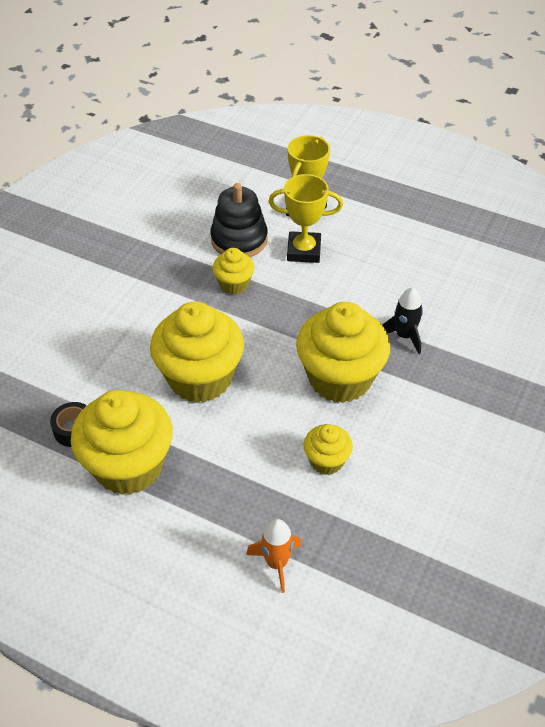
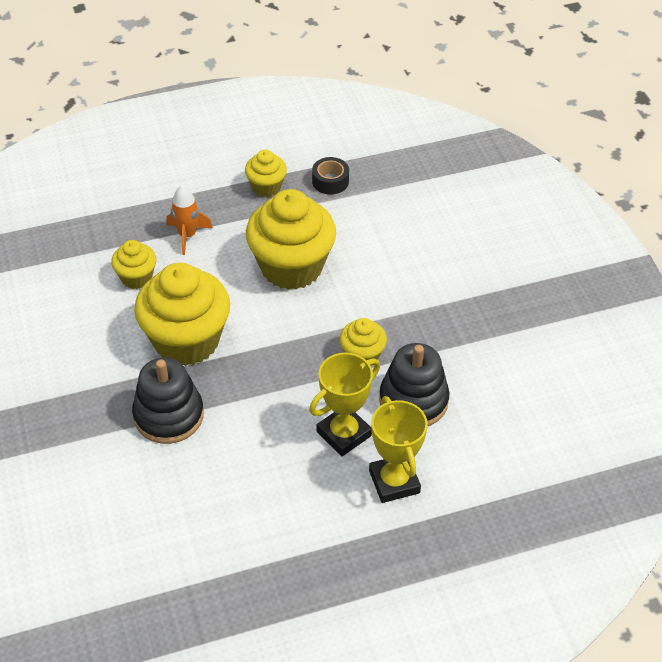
camera: 135 degrees right, 0 degrees up
yellow cupcake [71,390,173,495] -> yellow cupcake [245,150,287,197], size x0.50
orange rocket [246,519,302,593] -> orange rocket moved to [166,186,213,255]
black rocket [382,287,423,354] -> black stacking toy [132,357,204,444]

